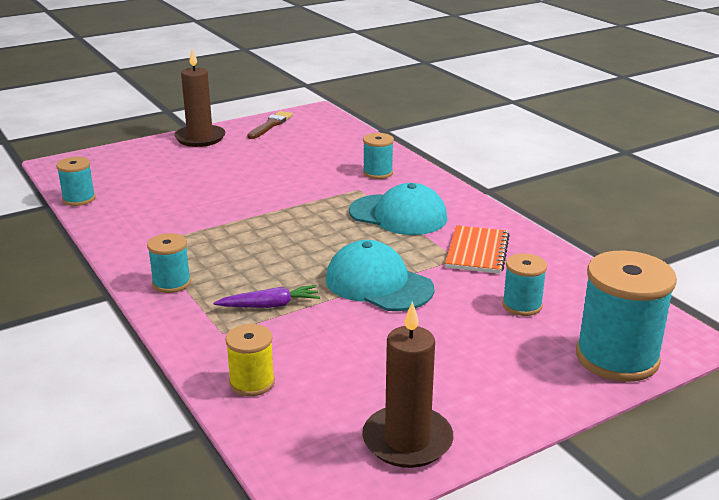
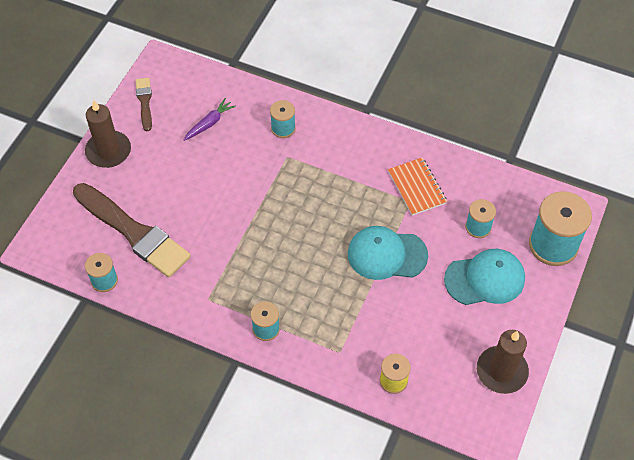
camera: 35 degrees left, 30 degrees up
purple carrot [213,285,320,308] -> purple carrot moved to [184,98,236,141]
turquoise cap [349,183,447,235] -> turquoise cap moved to [444,249,525,305]
none -> brown brush [73,183,191,278]

